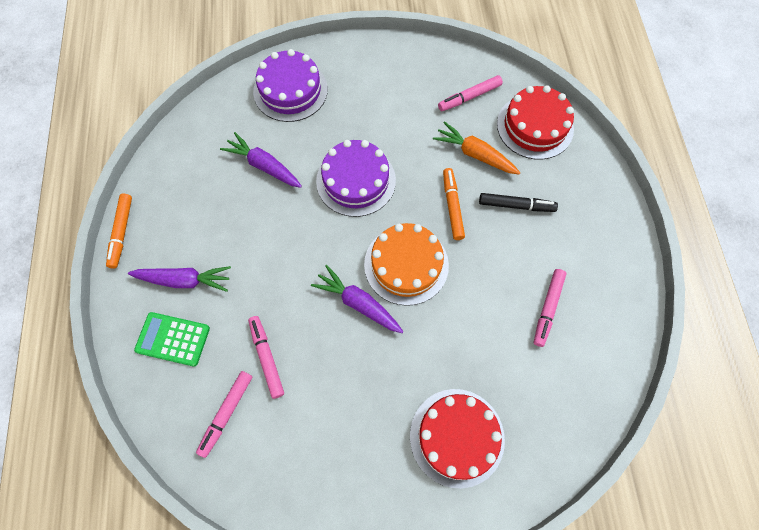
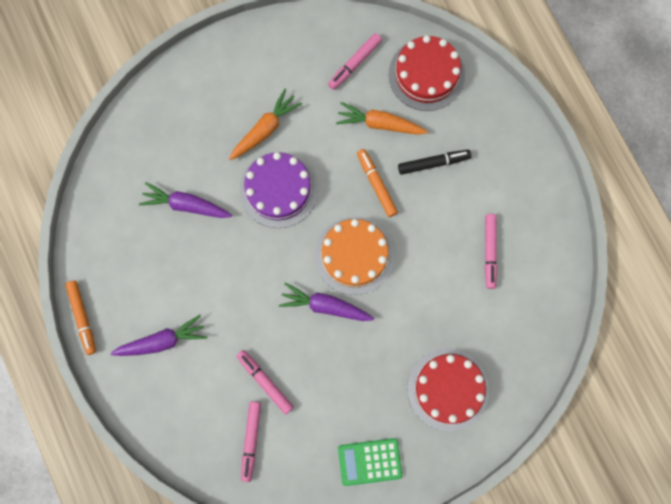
camera: 20 degrees left, 10 degrees up
green calculator [134,312,210,367] -> green calculator moved to [338,438,402,486]
purple cake [253,49,328,122] -> none
none -> orange carrot [229,89,302,160]

